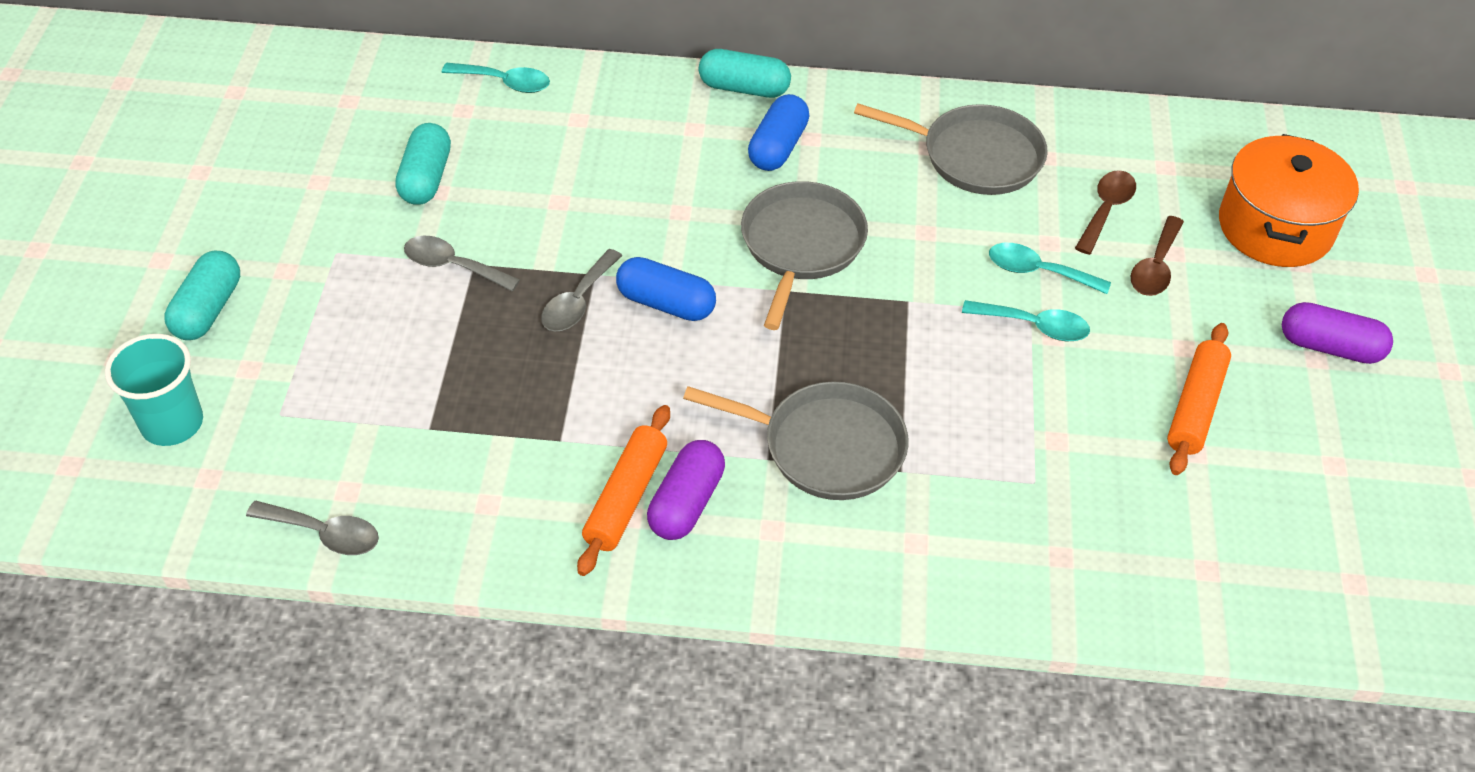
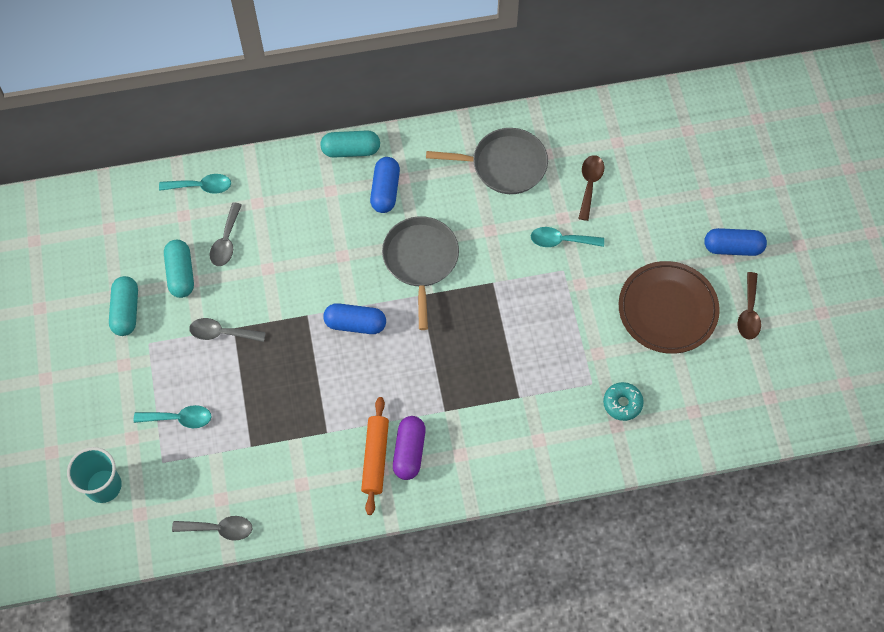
camera: 15 degrees left, 15 degrees up
turquoise capsule [165,251,240,340] -> turquoise capsule moved to [109,276,138,336]
grey spoon [541,249,623,331] -> grey spoon moved to [209,202,242,266]
grey pan [683,382,909,500] -> none
turquoise spoon [962,300,1090,341] -> turquoise spoon moved to [134,405,211,428]
brown spoon [1131,216,1184,296] -> brown spoon moved to [737,272,761,339]
orange rolling pin [1167,323,1231,475] -> brown plate [619,261,720,354]
orange pot [1219,134,1359,267] -> none
purple capsule [1282,302,1393,364] -> blue capsule [704,228,767,256]
none -> turquoise donut [603,382,644,421]

